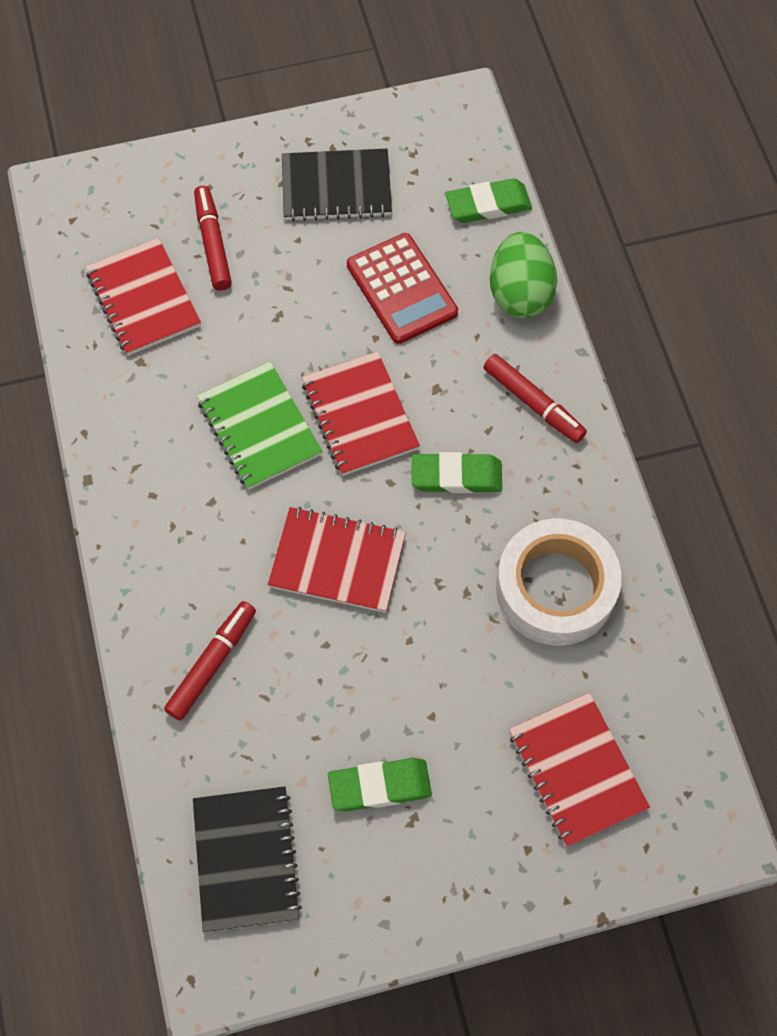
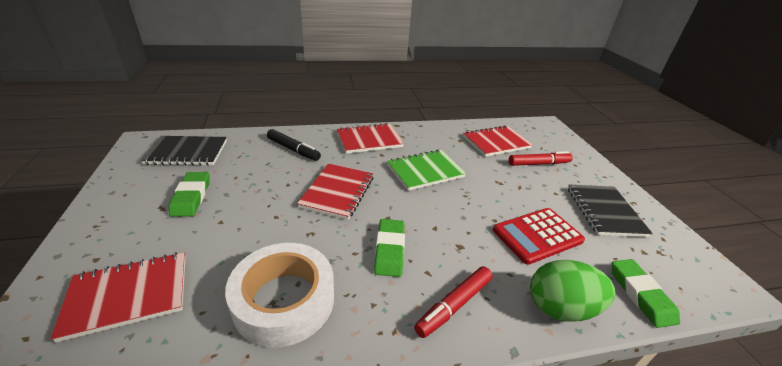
camera: 90 degrees right, 30 degrees down
red marker [164,601,256,721] -> black marker [267,129,321,161]
red notebook [302,351,420,476] -> red notebook moved to [337,123,404,154]

